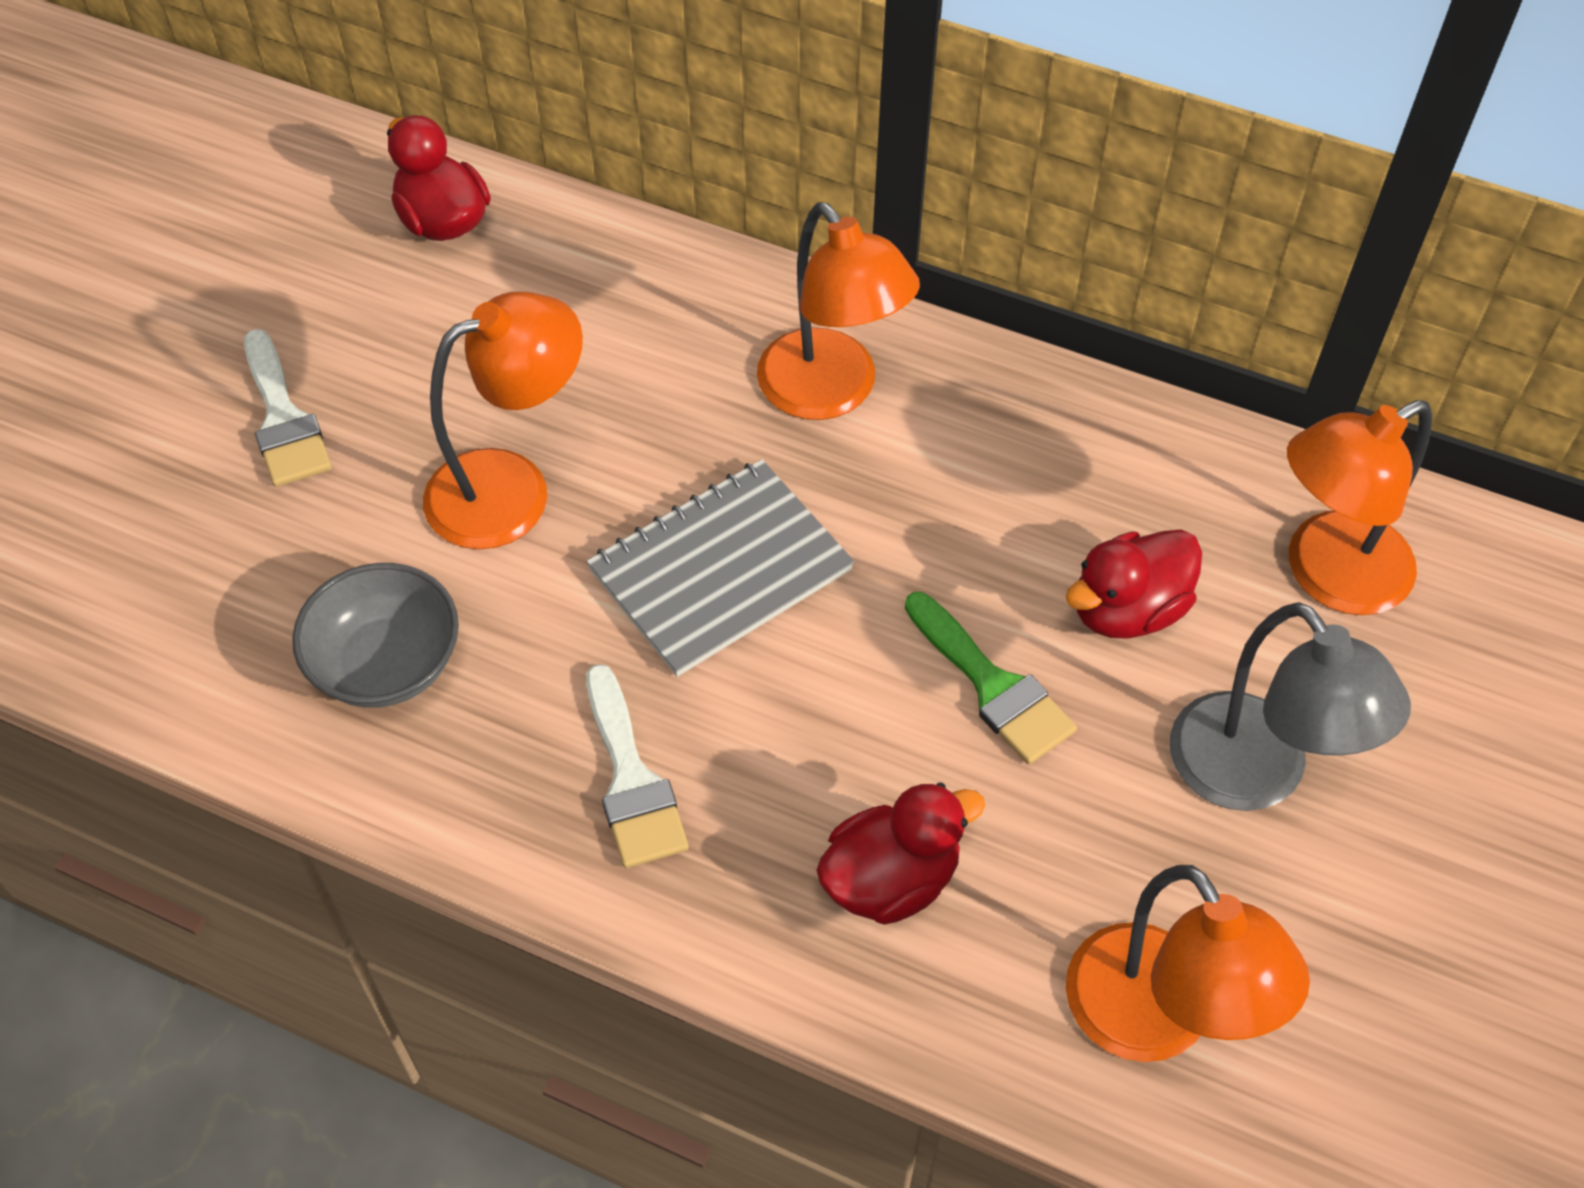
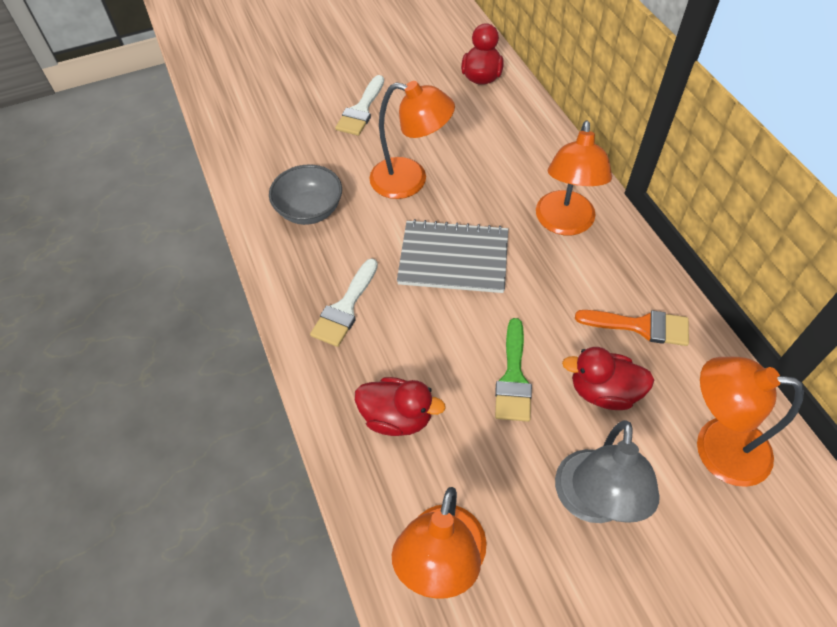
camera: 45 degrees right, 0 degrees up
none -> orange brush [575,310,689,346]

